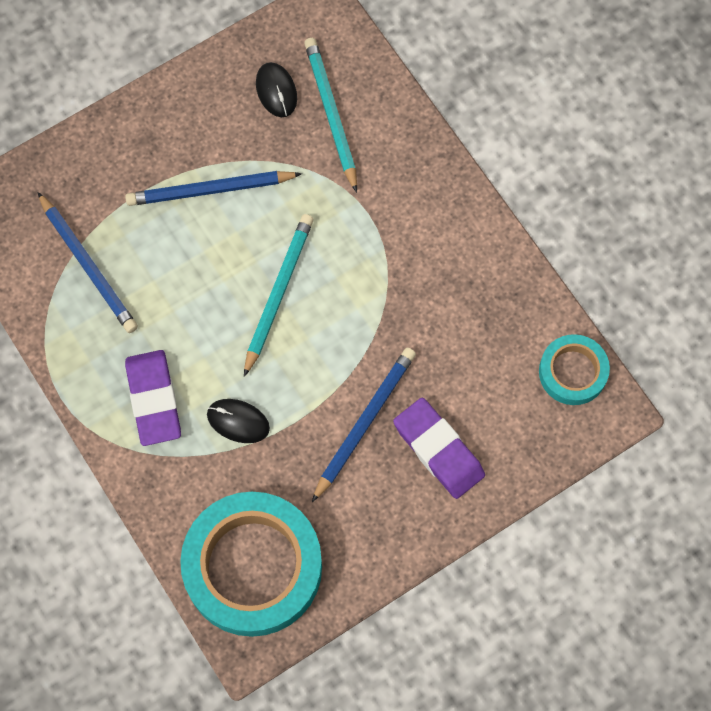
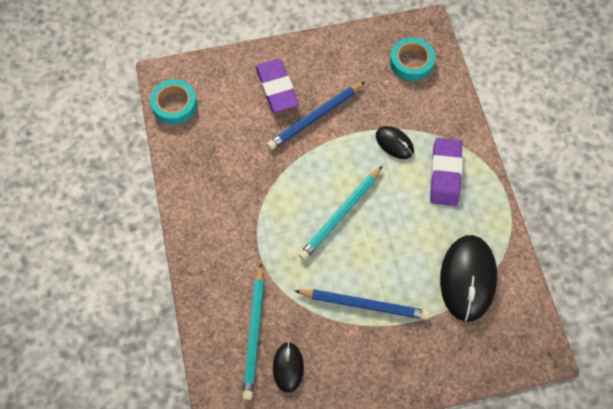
camera: 160 degrees left, 5 degrees down
blue pencil [37,192,138,333] -> black mouse [440,235,497,322]
turquoise tape [180,492,322,637] -> turquoise tape [390,37,435,81], size x0.51

